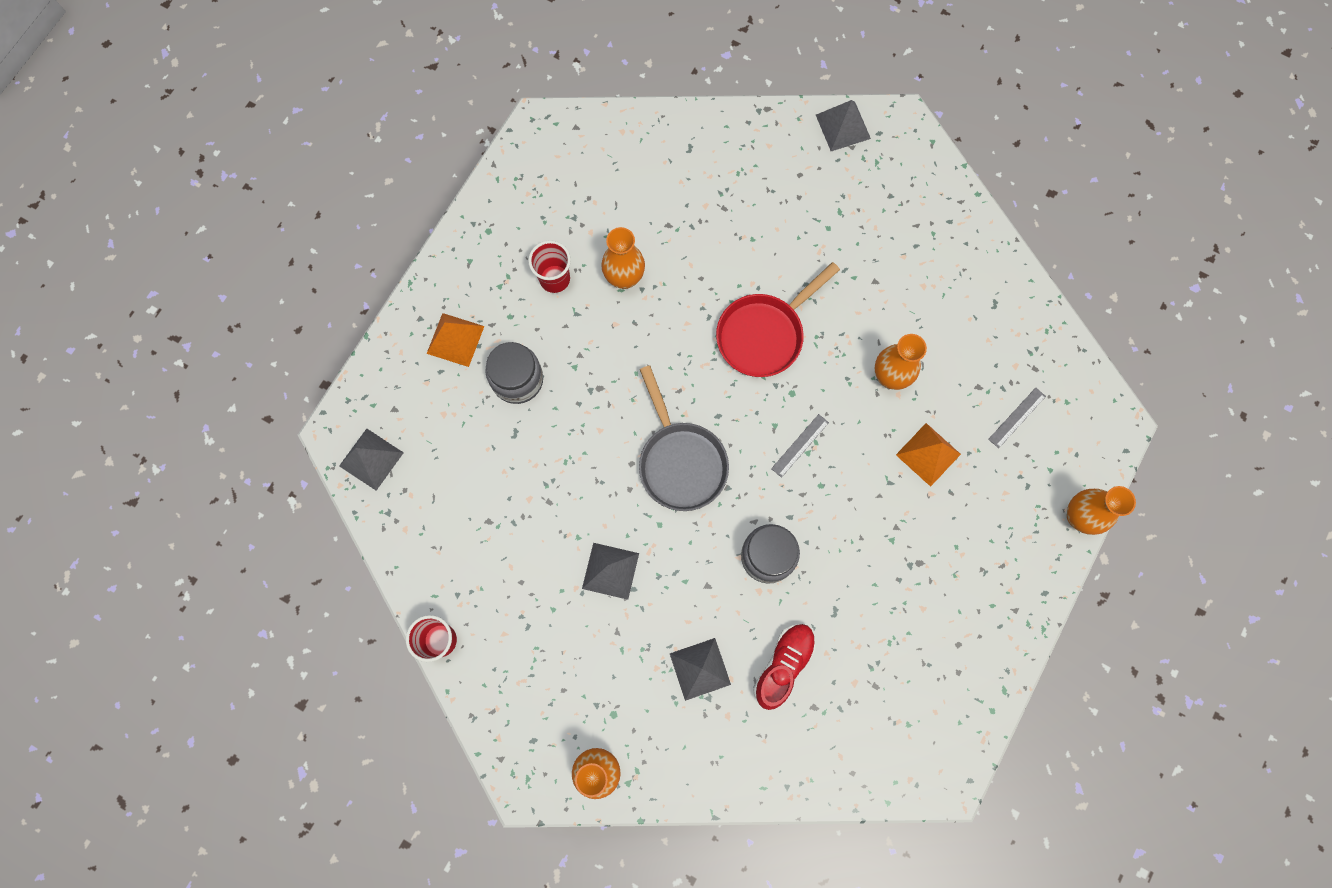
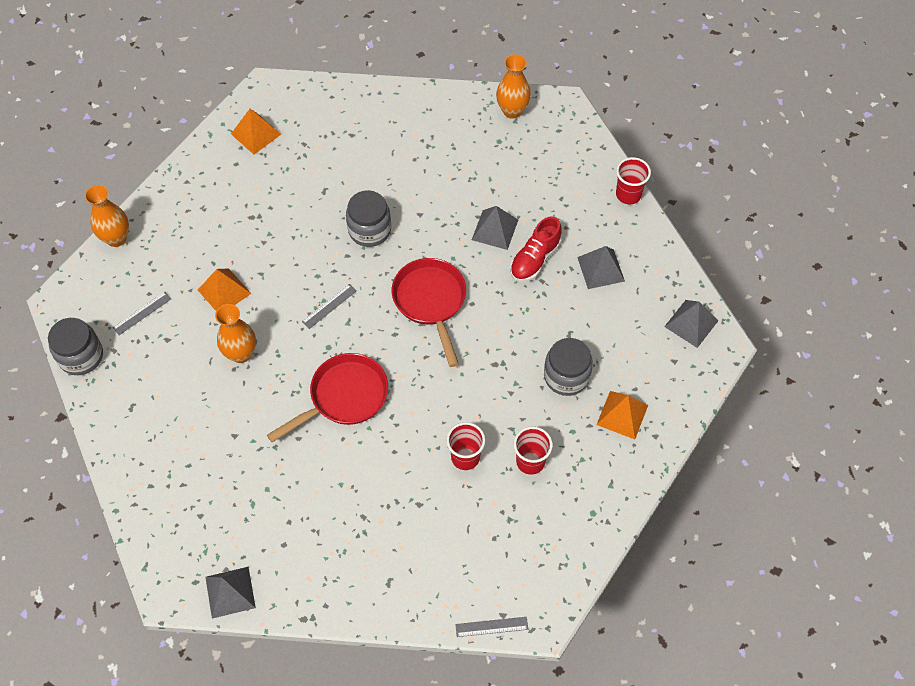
camera: 175 degrees left, 15 degrees down
orange vase [601,227,645,289] -> red cup [446,422,485,470]
grey pan [639,365,729,511] -> red pan [392,258,466,367]
grey pyramid [670,638,731,701] -> grey pyramid moved to [577,246,625,289]
red shoe [753,624,816,710] -> red shoe moved to [510,216,562,282]
none -> grey jar [48,318,103,375]
none -> orange pyramid [231,109,281,155]
none -> grey ruler [455,617,528,637]

